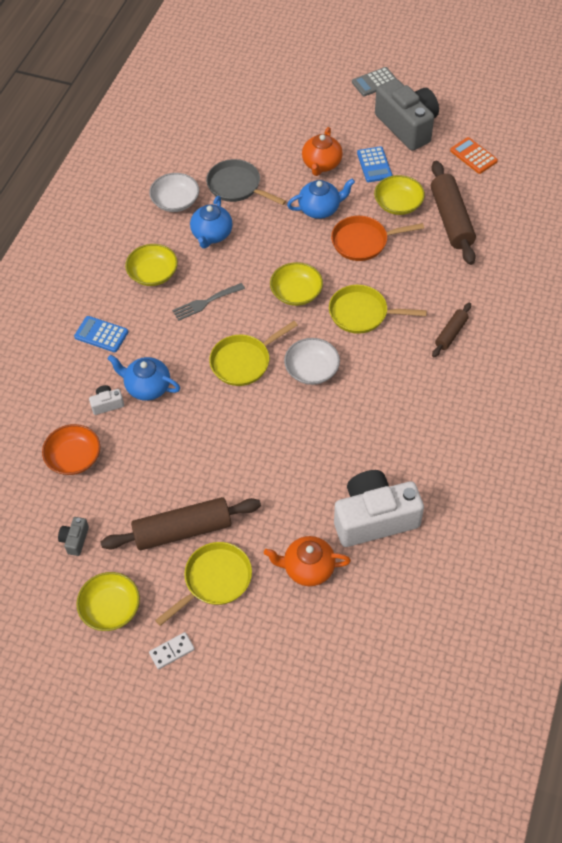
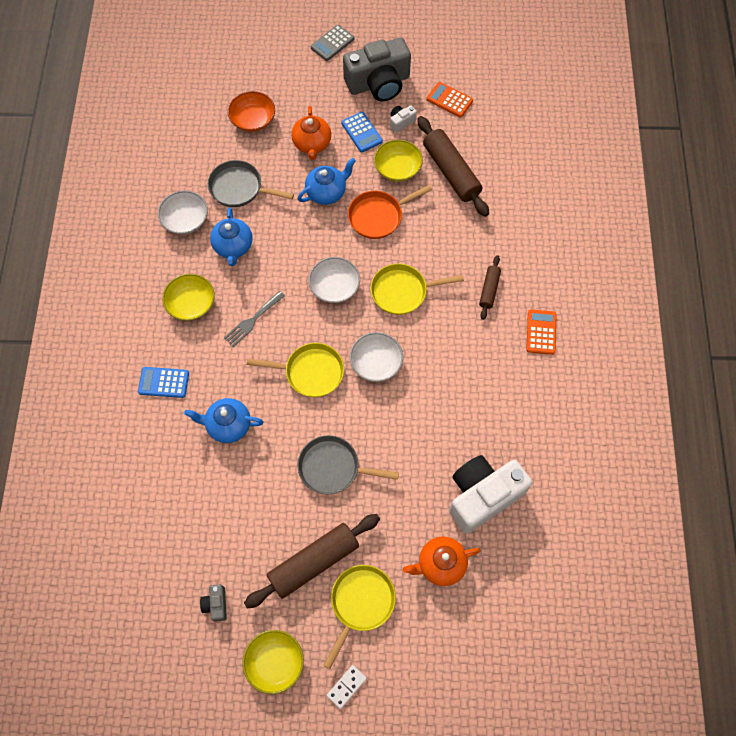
camera: 20 degrees left, 10 degrees up
orange bowl [42,424,100,475] -> orange bowl moved to [228,91,275,132]
white camera [89,385,124,415] -> white camera moved to [390,105,417,133]
yellow pan [209,321,298,386] -> yellow pan turned 120 degrees counterclockwise [247,343,344,397]
yellow bowl [270,262,323,306] -> white bowl [308,257,360,303]
grey camera [375,79,439,151] -> grey camera turned 120 degrees clockwise [343,37,411,101]
none -> grey pan [297,435,399,494]
none -> orange calculator [526,309,557,355]

